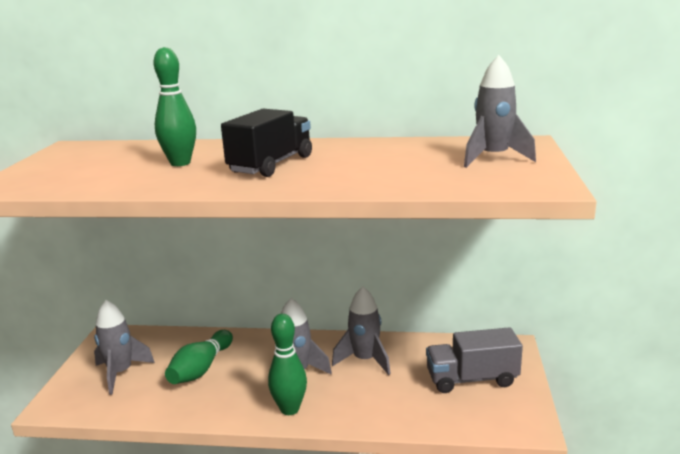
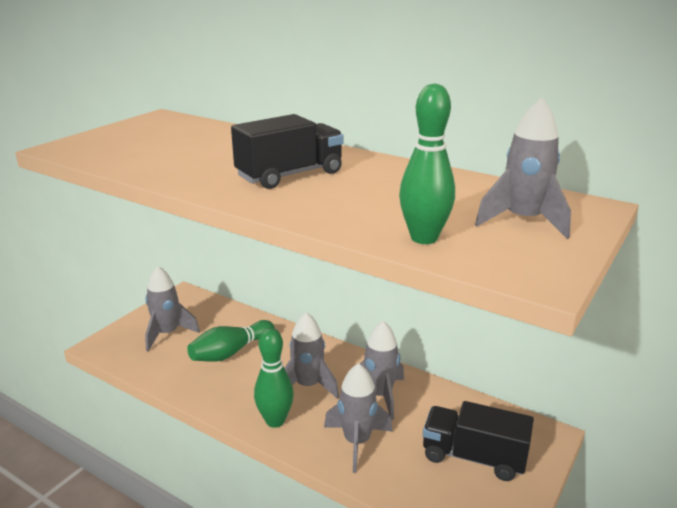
camera: 25 degrees right, 5 degrees up
green bowling pin [154,47,196,166] -> green bowling pin moved to [399,83,455,244]
grey truck [426,327,523,393] -> black truck [423,401,534,481]
none -> grey rocket [324,363,393,473]

